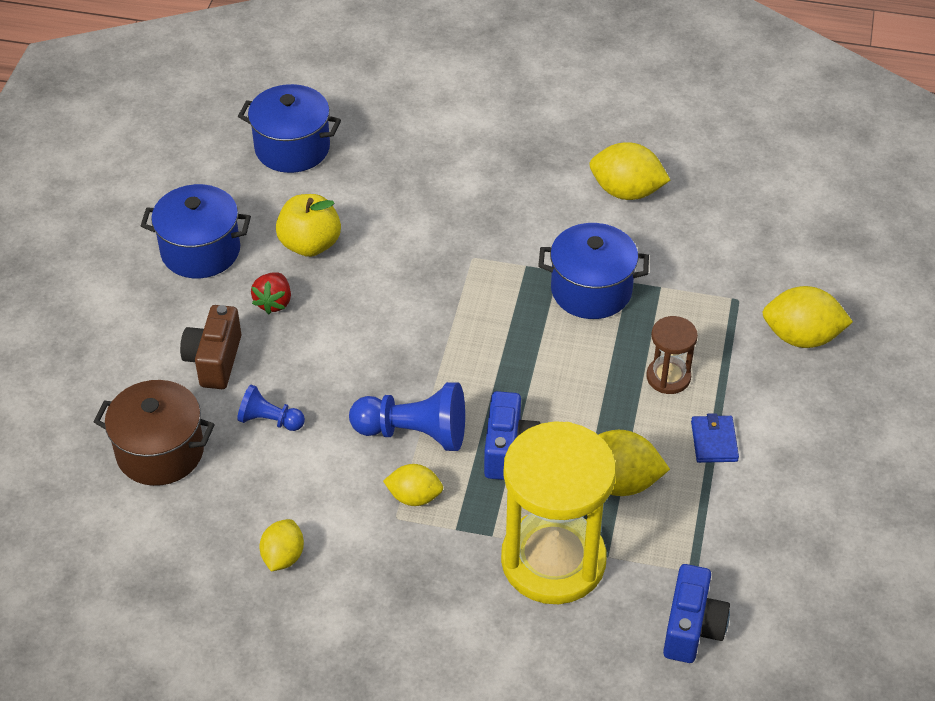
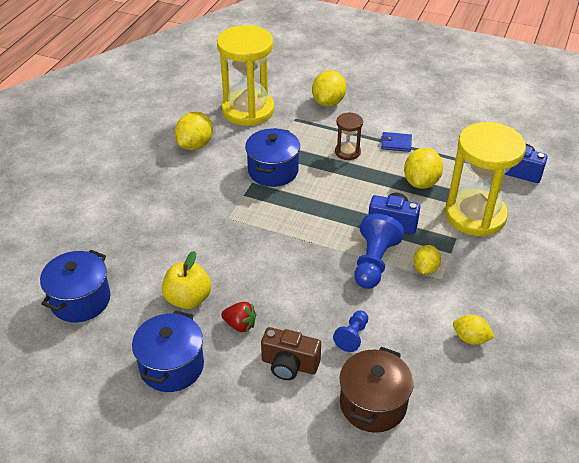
camera: 80 degrees left, 5 degrees down
none -> yellow hourglass [217,25,274,126]

